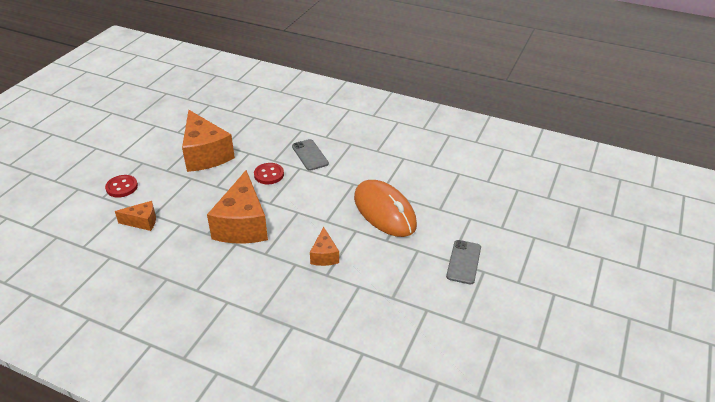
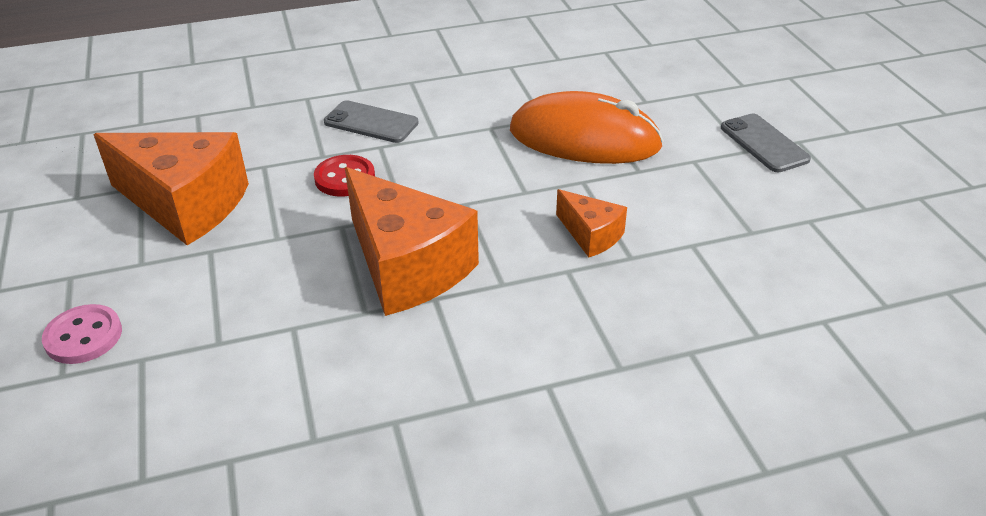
camera: 40 degrees left, 0 degrees up
red button [105,175,138,198] -> pink button [42,304,122,364]
orange cheese [115,201,156,231] -> none

